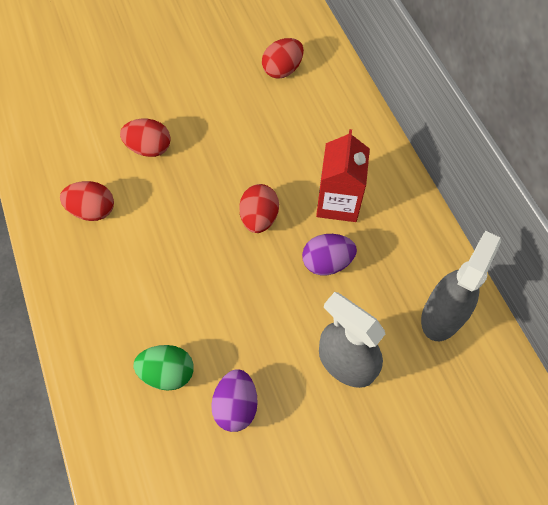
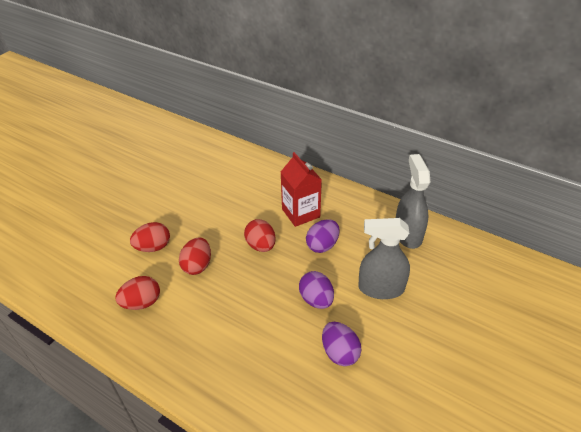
camera: 35 degrees left, 20 degrees down
green egg [134,345,194,391] -> none
red egg [262,38,304,79] -> red egg moved to [179,237,211,275]
none -> purple egg [299,271,334,309]

